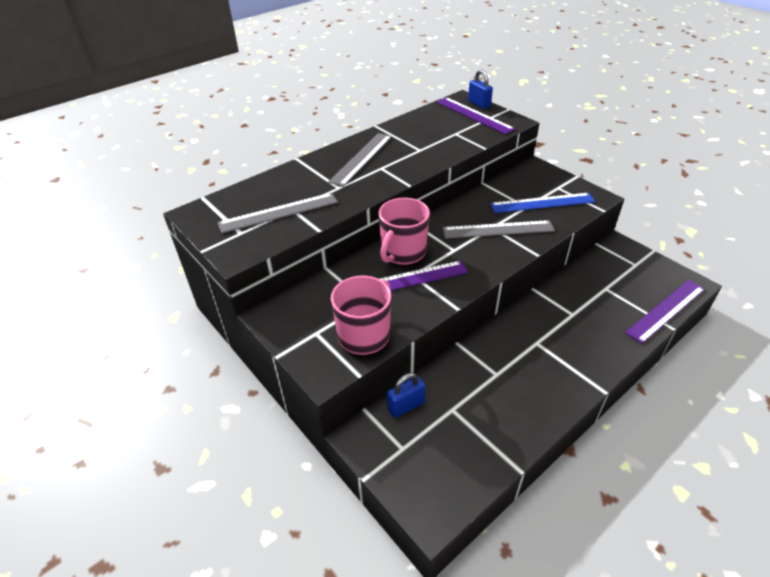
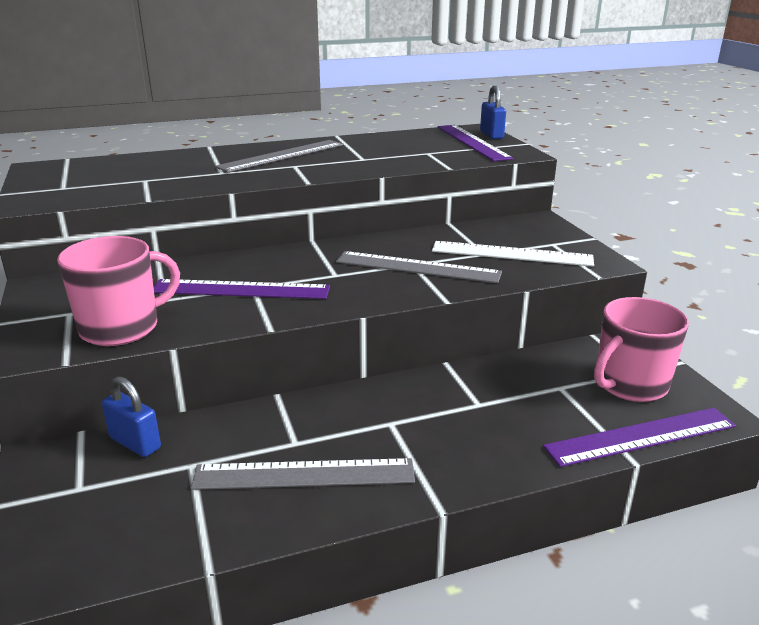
camera: 20 degrees right, 15 degrees down
grey ruler [218,193,338,233] -> grey ruler moved to [191,458,415,490]
pink mug [379,198,430,265] -> pink mug moved to [594,297,689,402]
blue padlock [387,373,426,418] -> blue padlock turned 45 degrees clockwise [102,376,161,457]
blue ruler [490,193,595,213] -> white ruler [432,241,594,267]

